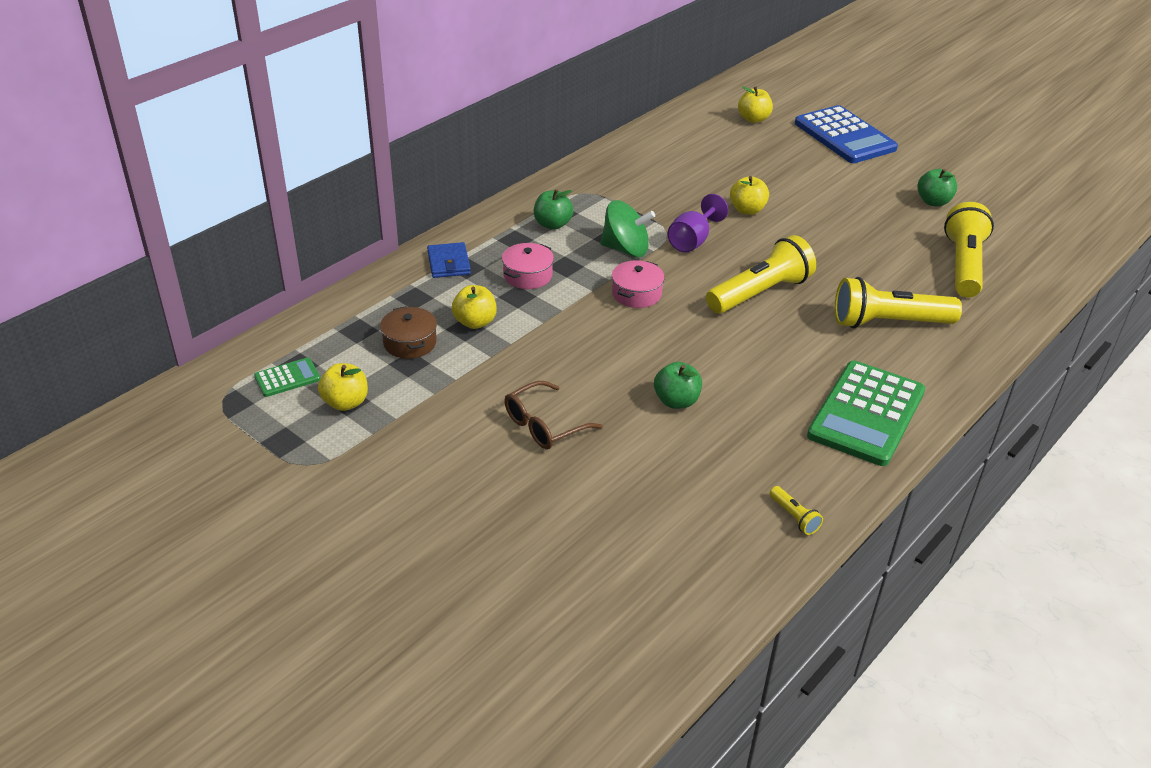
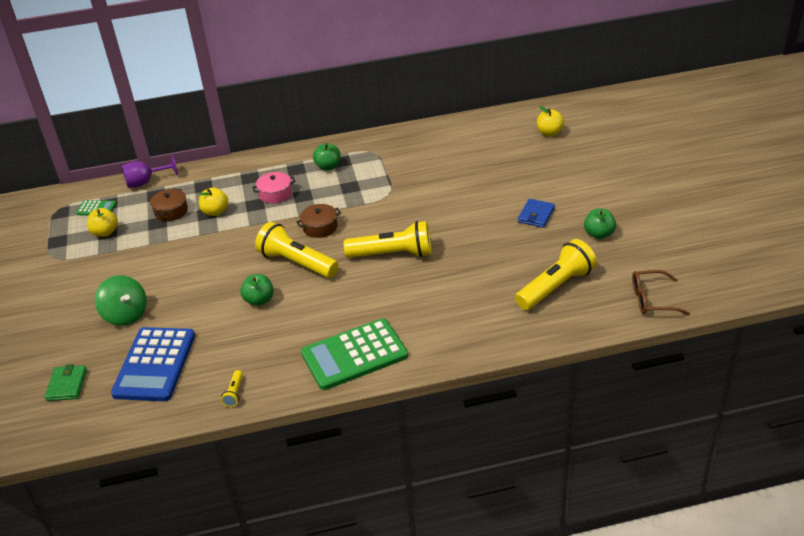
camera: 40 degrees right, 0 degrees up
blue wallet [427,242,471,278] -> blue wallet moved to [518,199,555,228]
brown glasses [504,381,603,449] -> brown glasses moved to [632,270,690,315]
green spinning top [600,200,655,257] -> green spinning top moved to [95,275,147,326]
pink pot [612,260,665,308] -> brown pot [296,204,341,238]
purple goblet [667,194,728,253] -> purple goblet moved to [122,155,178,188]
yellow apple [730,176,769,215] -> none
blue calculator [795,105,898,163] -> blue calculator moved to [111,327,195,401]
yellow flashlight [835,277,962,328] -> yellow flashlight moved to [255,222,338,278]
none -> green wallet [45,364,87,401]

